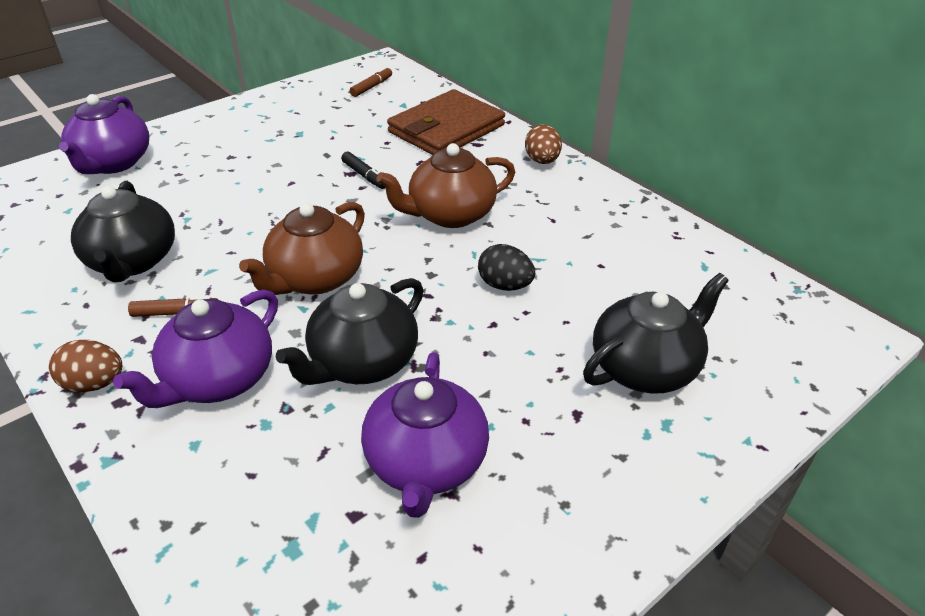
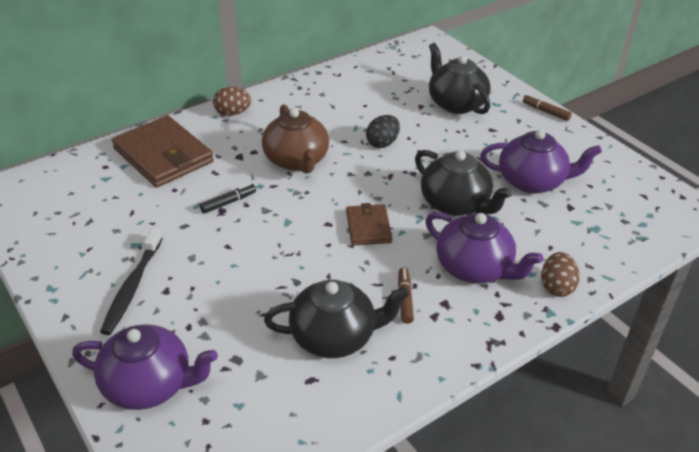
camera: 85 degrees left, 0 degrees up
brown egg [49,340,122,392] -> brown egg moved to [541,252,580,297]
brown teapot [239,202,365,295] -> brown wallet [346,203,392,246]
brown marker [350,67,392,97] -> brown marker moved to [523,95,572,121]
none -> black toothbrush [100,228,163,335]

